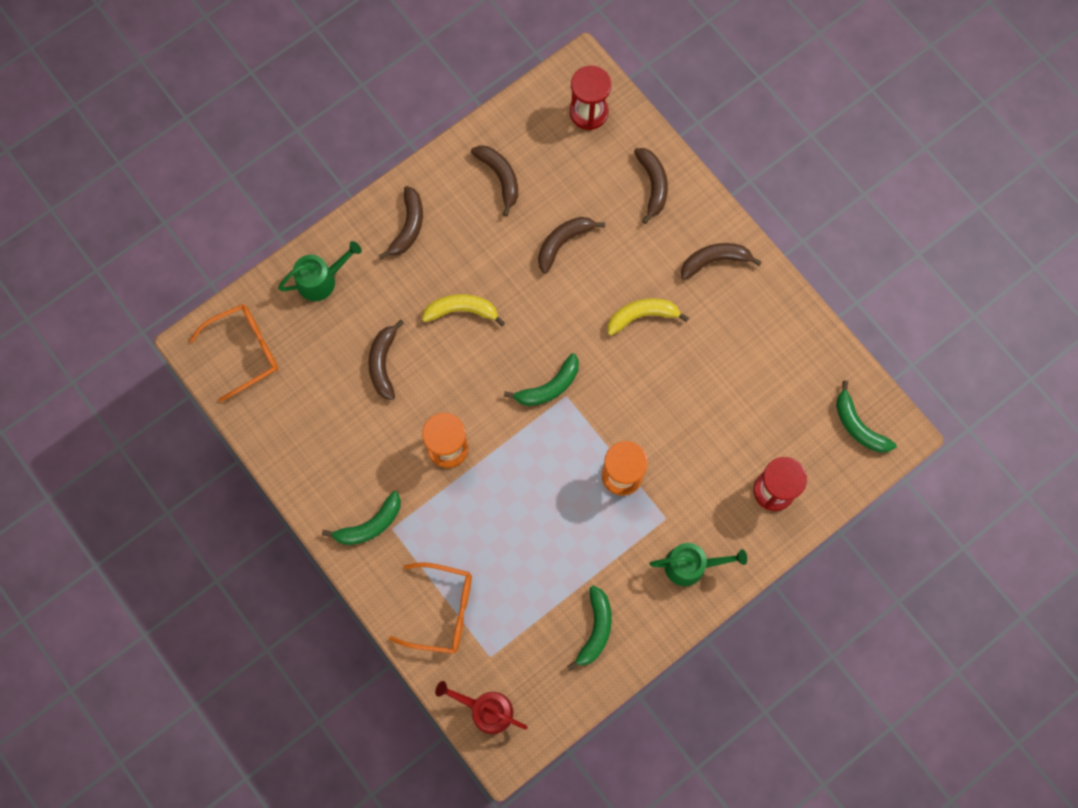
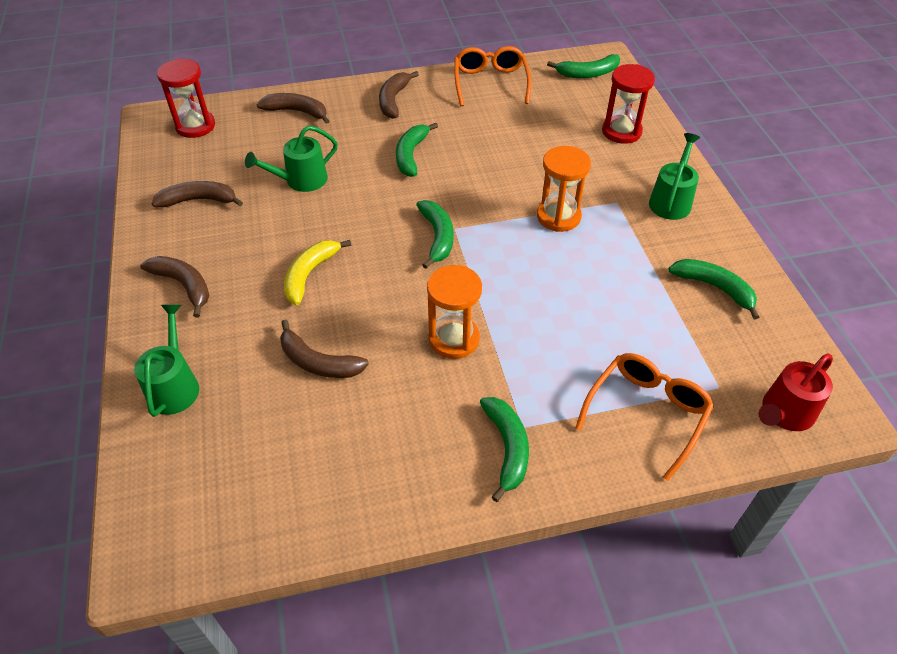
camera: 65 degrees left, 25 degrees down
orange glasses [189,304,278,402] -> orange glasses moved to [454,46,531,106]
brown banana [538,217,605,274] -> green watering can [245,125,338,192]
yellow banana [607,298,689,336] -> green banana [396,123,438,177]

